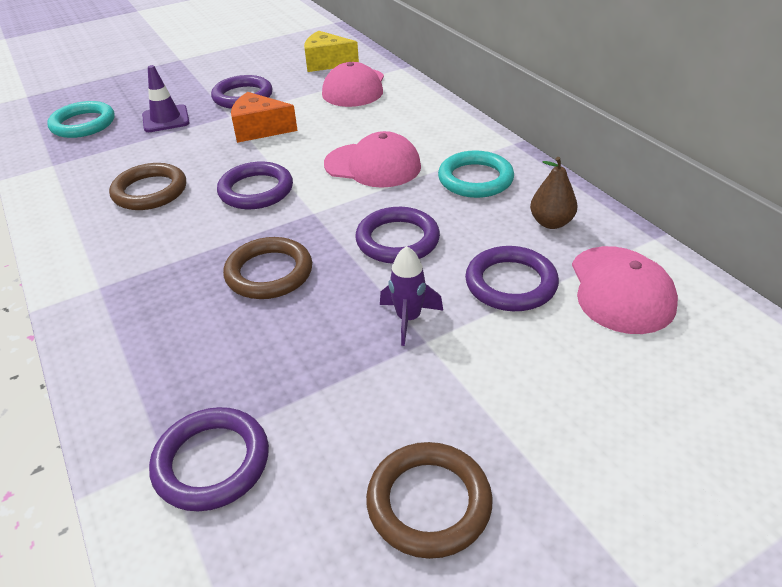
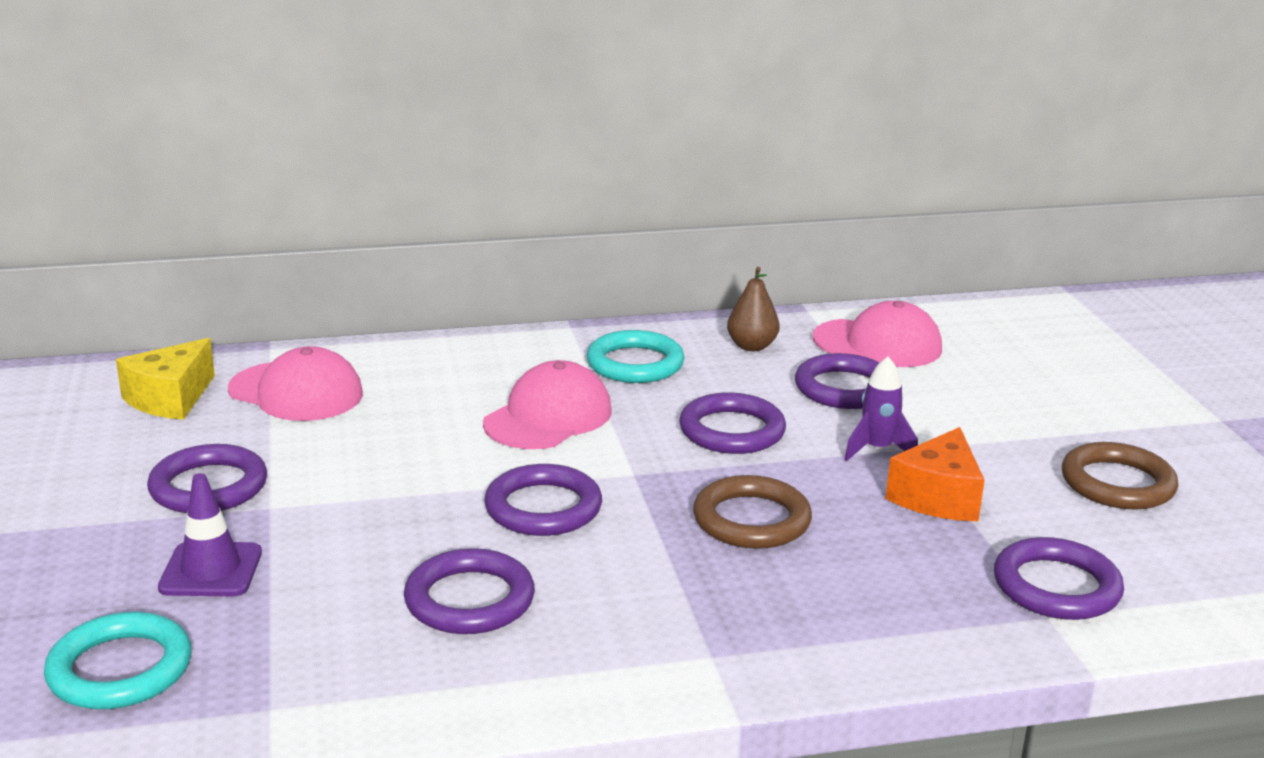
camera: 75 degrees left, 15 degrees down
brown ring [109,163,186,210] -> purple ring [404,548,535,634]
orange cheese [231,92,298,143] -> orange cheese moved to [885,427,985,521]

